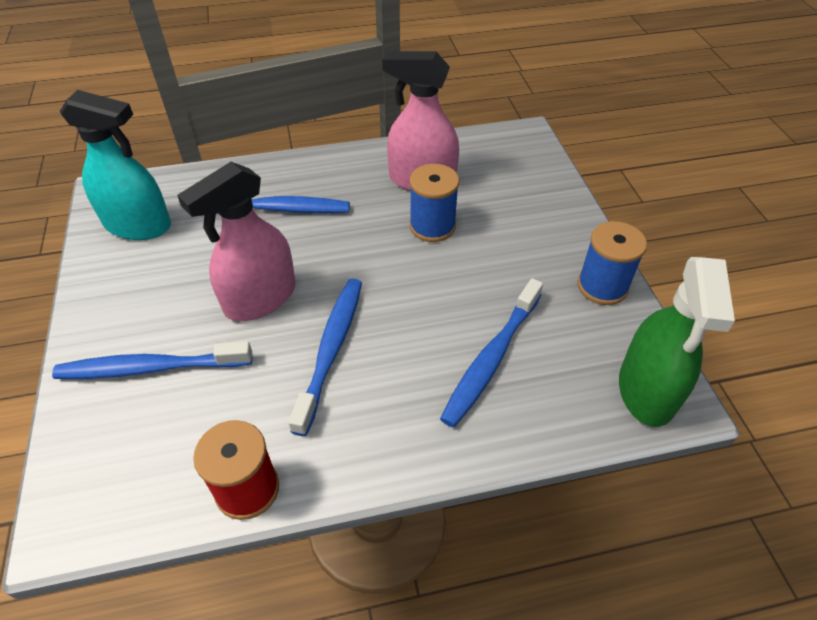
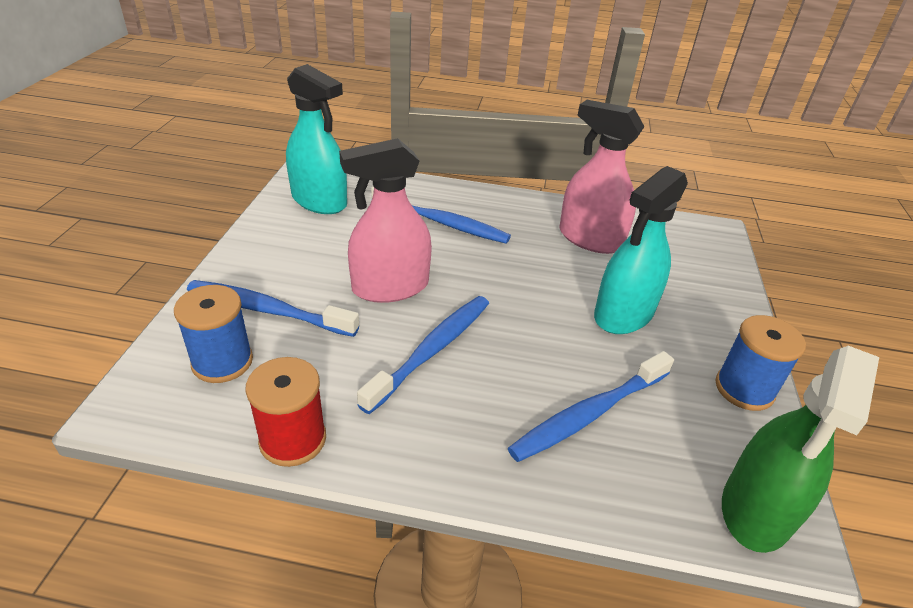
camera: 20 degrees right, 10 degrees down
blue spool [410,164,459,242] -> blue spool moved to [174,285,253,383]
none -> turquoise spray bottle [594,166,688,334]

